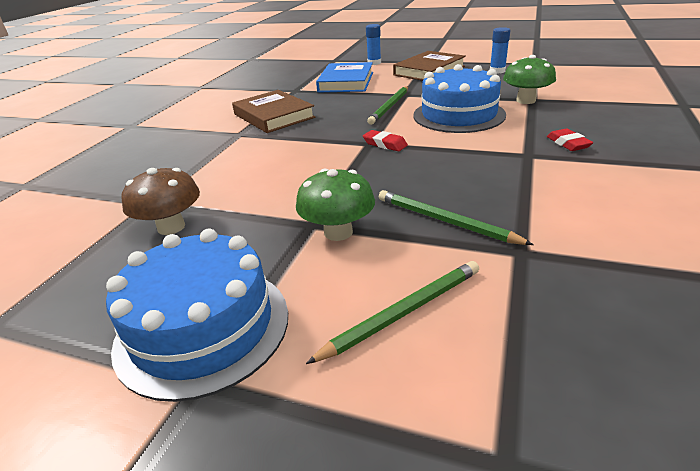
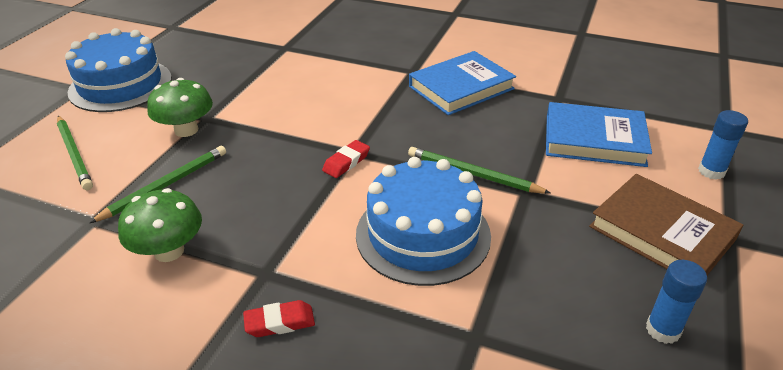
camera: 90 degrees right, 5 degrees up
brown mushroom [122,168,200,235] -> none
brown book [232,90,315,133] -> blue book [409,51,516,115]
green mushroom [503,55,556,104] -> green mushroom moved to [118,188,202,262]

